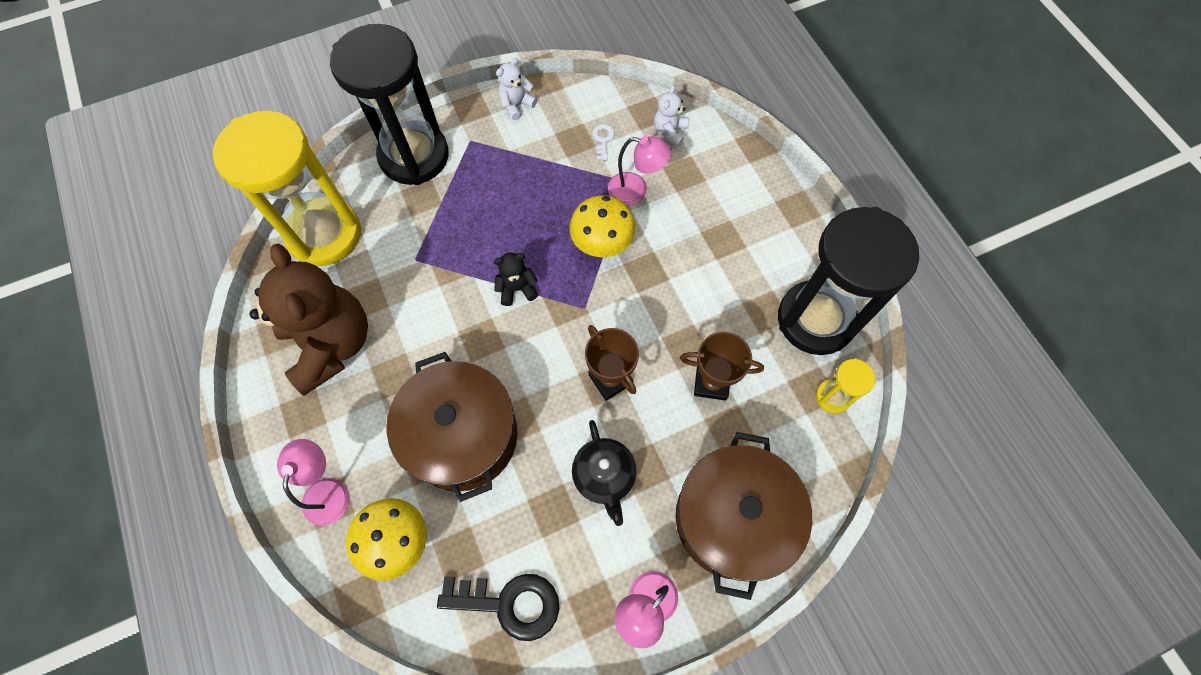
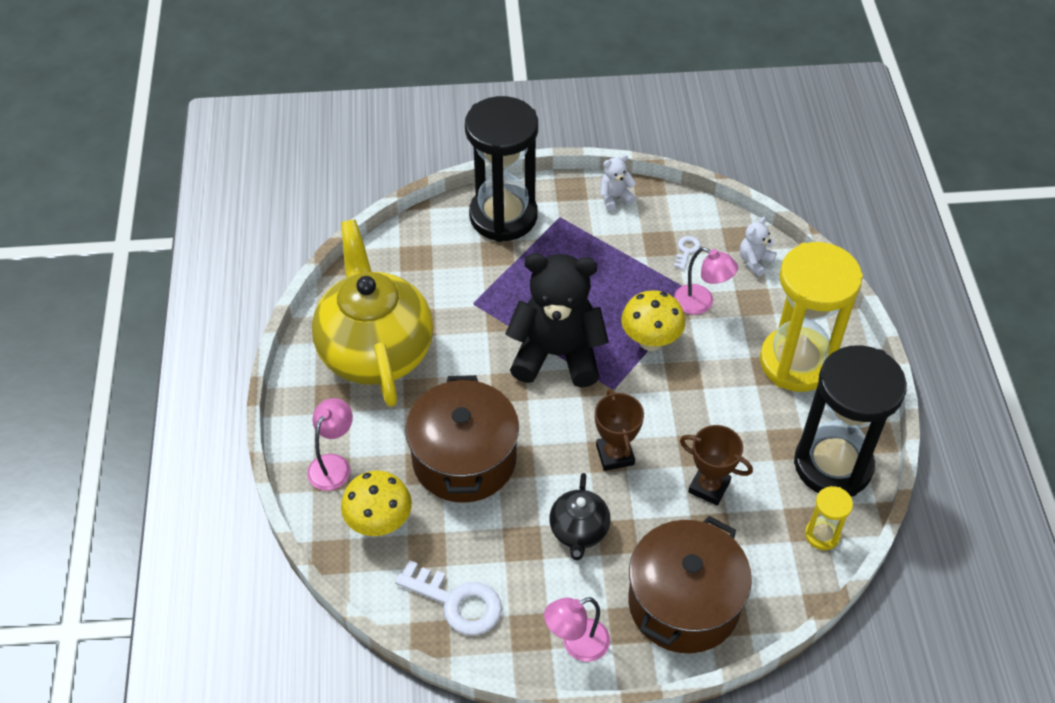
camera: 20 degrees right, 15 degrees down
yellow hourglass [213,111,361,266] -> yellow hourglass moved to [760,242,863,392]
brown teddy bear [250,244,368,396] -> yellow teapot [312,219,433,407]
black key [437,574,559,641] -> white key [395,560,502,635]
black teddy bear [494,253,538,306] -> black teddy bear [505,253,609,388], size x2.39

